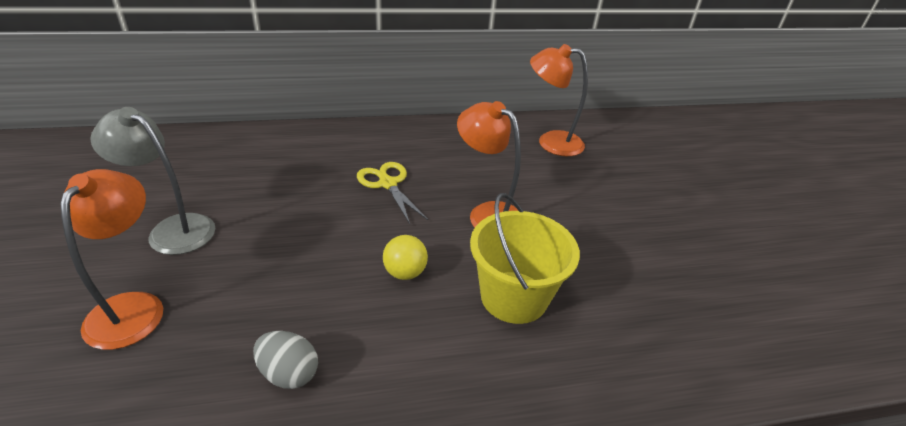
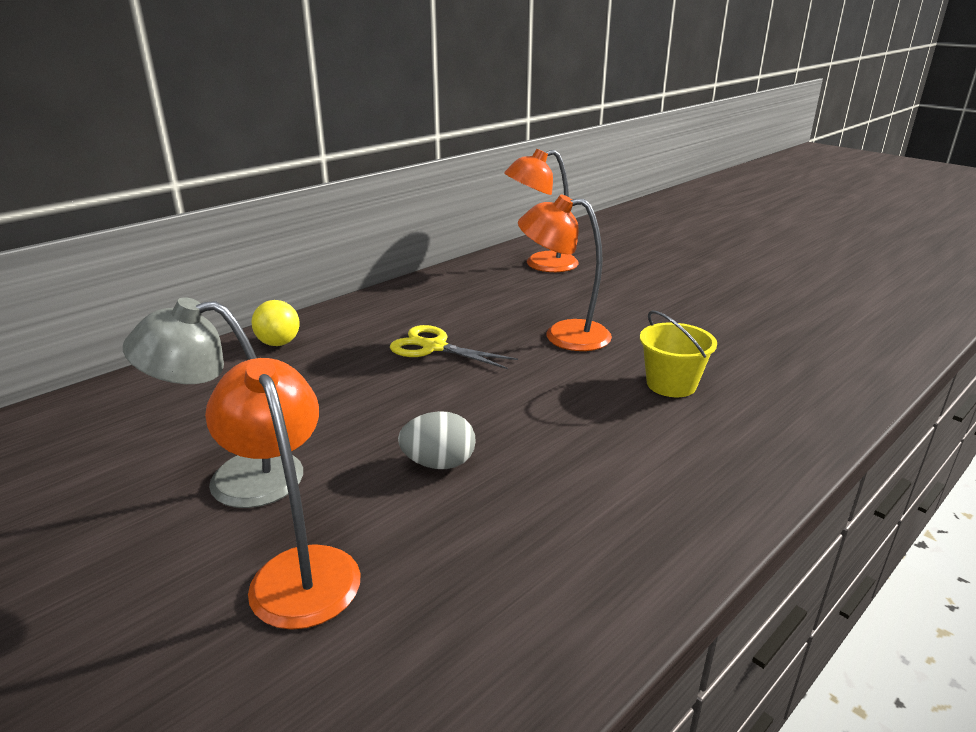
camera: 30 degrees left, 10 degrees down
grey egg [253,331,318,389] -> grey egg moved to [398,411,476,469]
yellow ball [383,235,428,280] -> yellow ball moved to [251,300,300,346]
yellow bucket [470,193,580,324] -> yellow bucket [640,310,717,397], size x0.65

